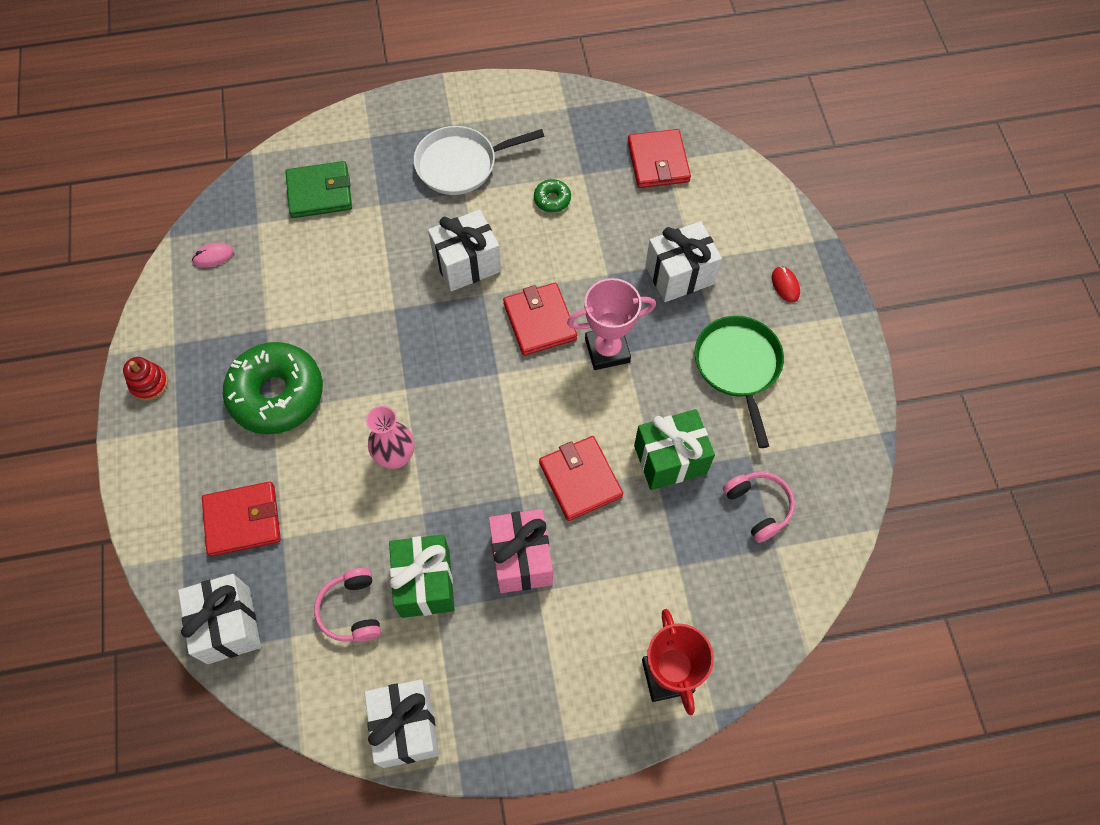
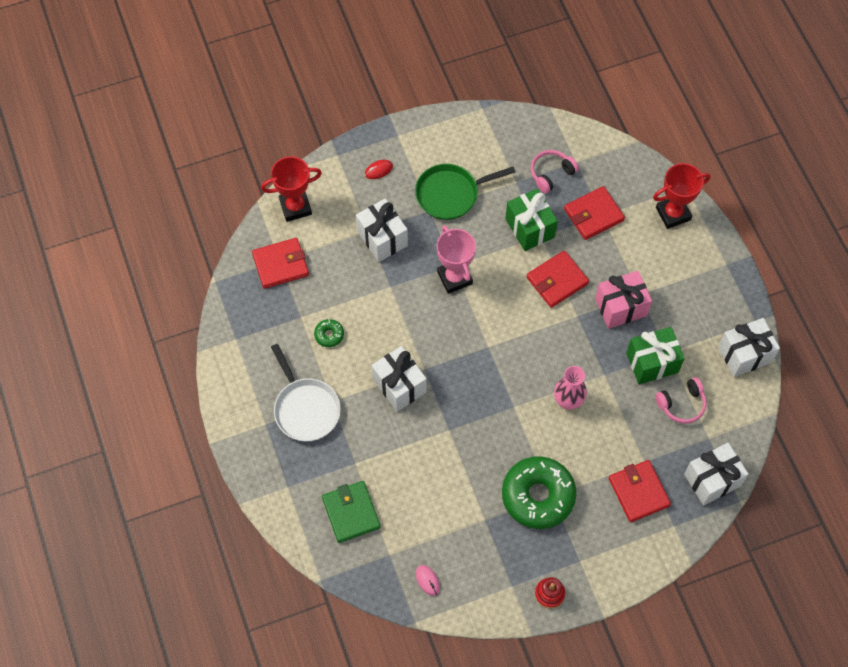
camera: 100 degrees left, 0 degrees up
red wallet [503,283,577,356] -> red wallet moved to [564,186,625,240]
none -> red trophy [261,156,322,222]

